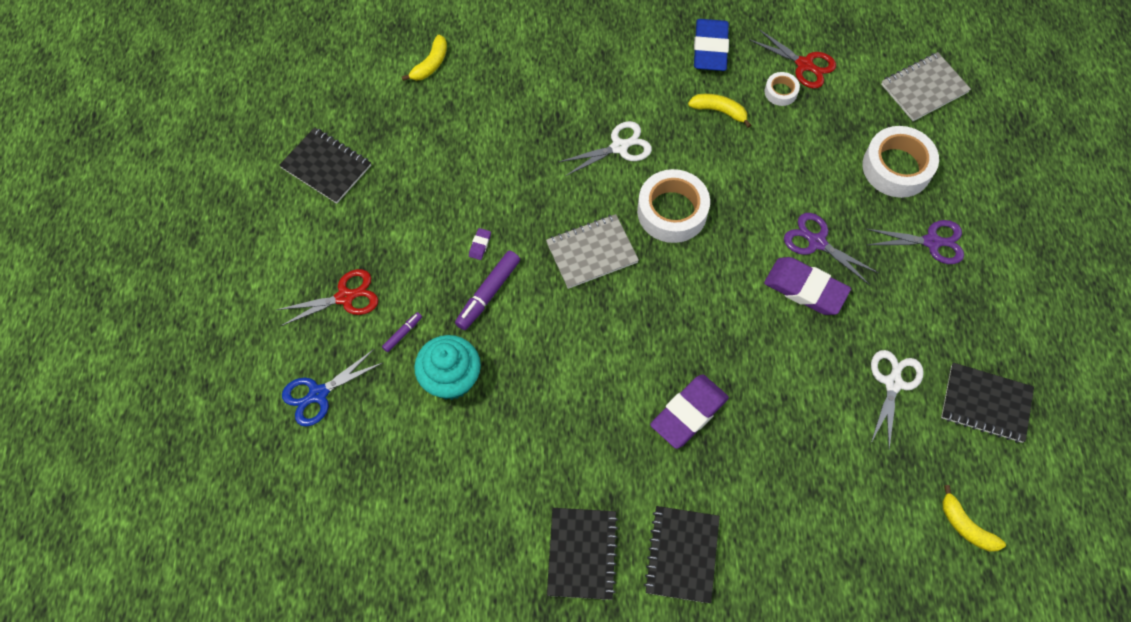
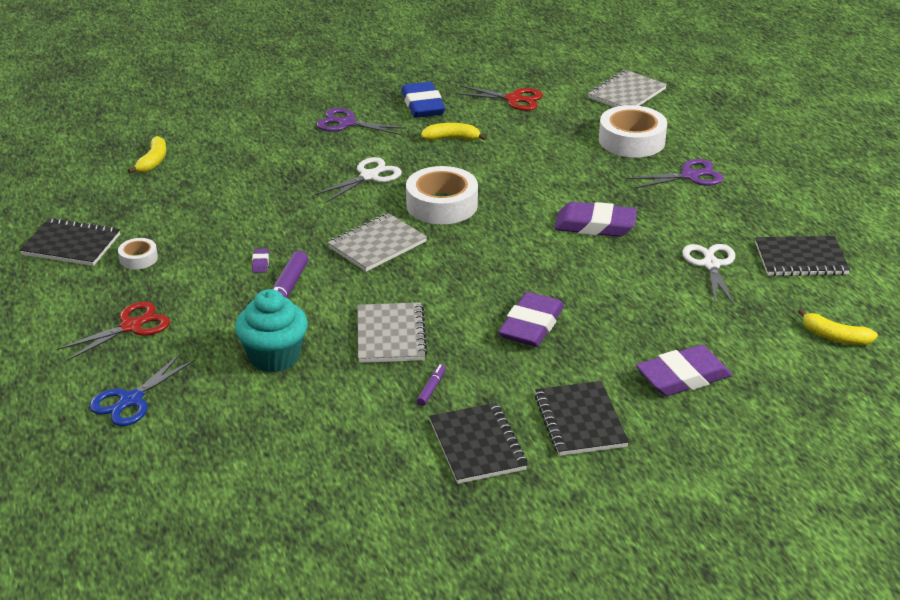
camera: 20 degrees left, 30 degrees down
purple marker [382,312,422,352] -> purple marker moved to [417,364,446,406]
white tape [765,72,800,106] -> white tape moved to [118,238,158,269]
purple scissors [784,213,879,285] -> purple scissors moved to [317,108,407,135]
none -> grey notebook [357,302,428,363]
none -> purple eraser [636,345,732,396]

